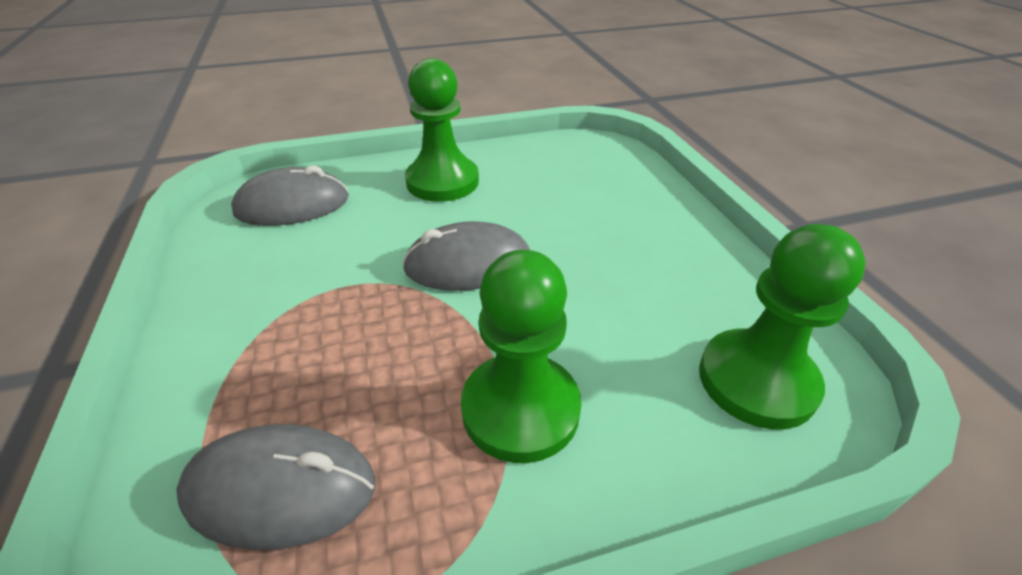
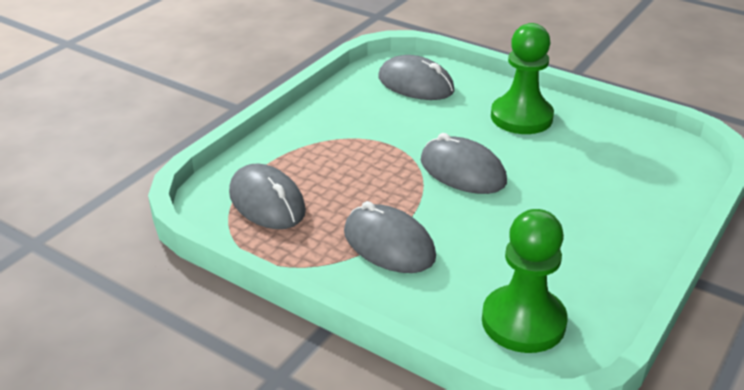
camera: 50 degrees right, 5 degrees down
green pawn [461,250,581,463] -> grey mouse [344,201,436,273]

